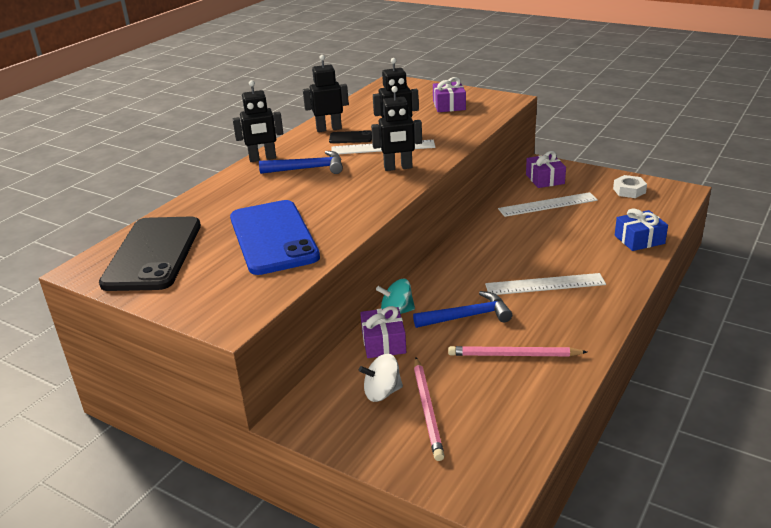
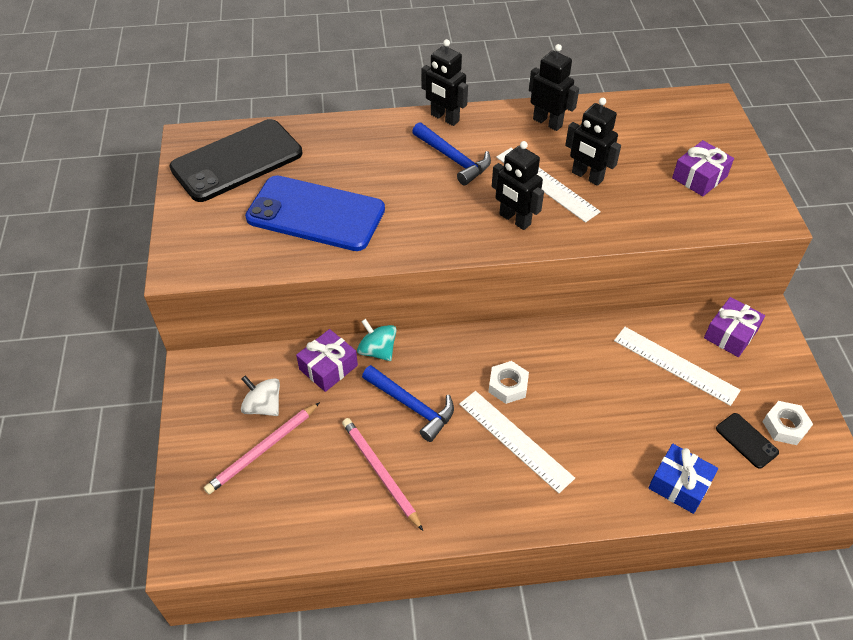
camera: 50 degrees right, 20 degrees up
blue phone [230,200,320,275] -> blue phone turned 75 degrees clockwise [245,175,385,251]
black phone [329,130,372,143] -> black phone moved to [716,413,779,469]
none -> white nut [489,361,529,404]

